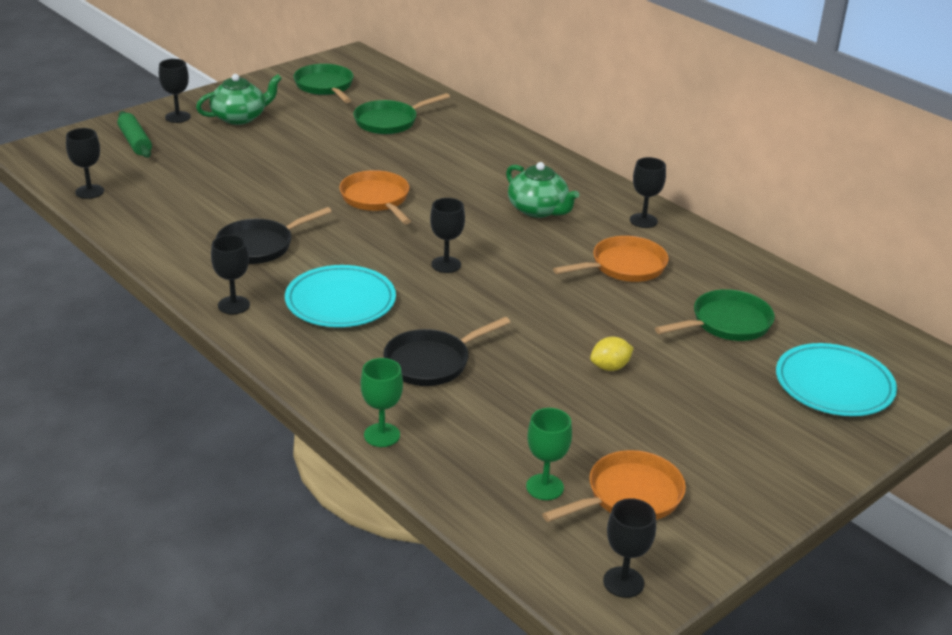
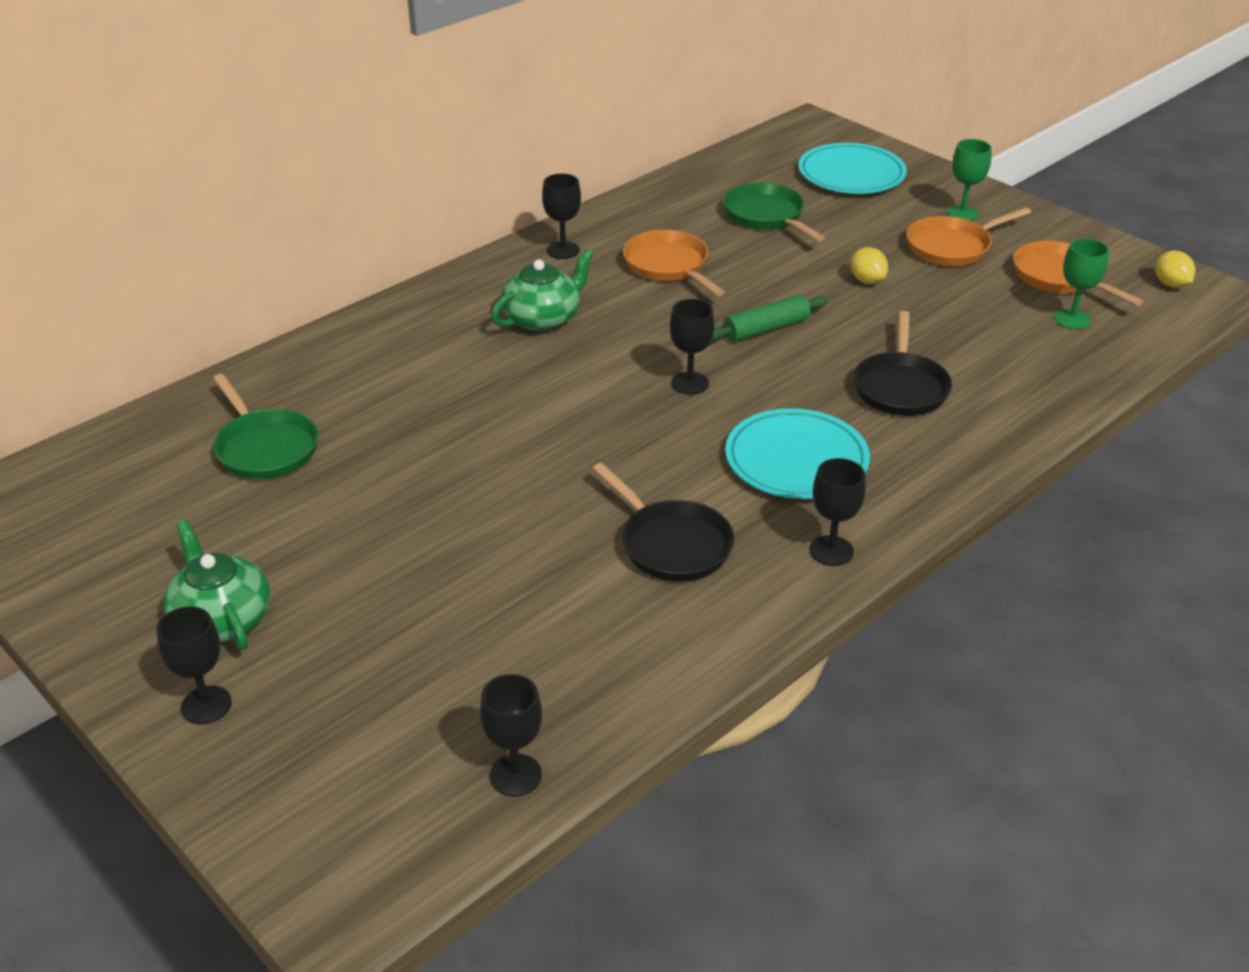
camera: 90 degrees left, 5 degrees up
green rolling pin [117,111,152,158] -> green rolling pin moved to [712,295,828,342]
green pan [293,64,354,103] -> none
orange pan [339,170,411,224] -> orange pan moved to [906,207,1031,266]
green goblet [361,358,403,447] -> green goblet moved to [947,139,992,221]
black pan [383,317,511,386] -> black pan turned 45 degrees clockwise [854,311,952,416]
black goblet [603,498,656,598] -> yellow lemon [1155,250,1195,288]

